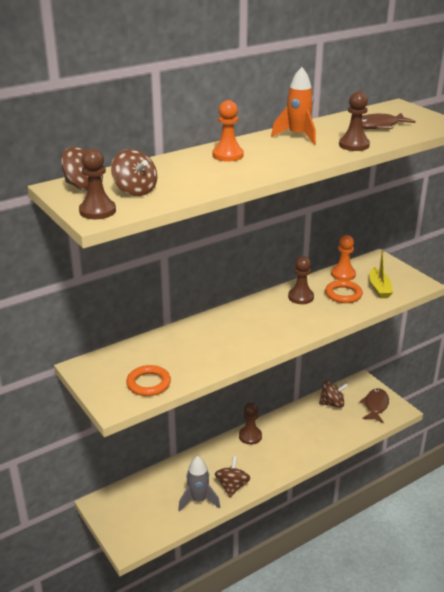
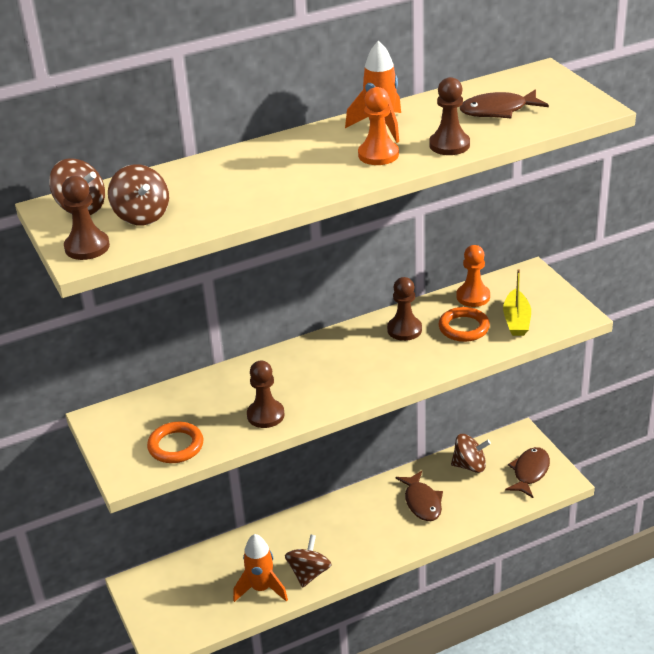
camera: 10 degrees right, 5 degrees up
grey rocket [178,456,220,512] -> orange rocket [233,534,288,602]
orange pawn [213,100,244,162] -> orange pawn moved to [358,87,399,165]
brown pawn [239,403,262,445] -> brown pawn moved to [247,361,284,428]
none -> brown fish [395,471,443,521]

